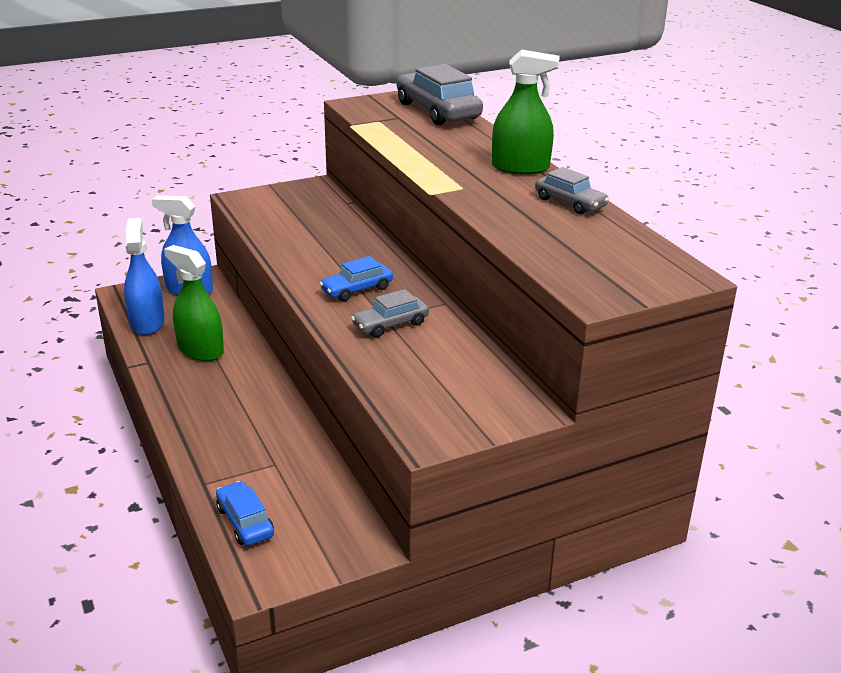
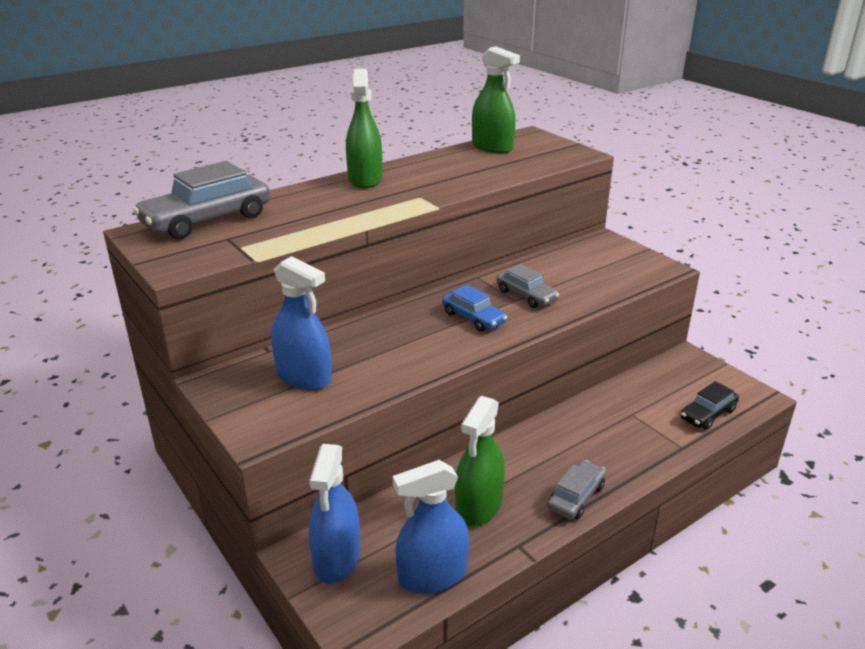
camera: 100 degrees left, 0 degrees up
blue car [216,481,274,546] -> black car [680,381,739,430]
grey car [535,167,609,214] -> grey car moved to [547,460,606,520]
none -> blue spray bottle [271,256,332,390]
none -> green spray bottle [472,46,520,153]

